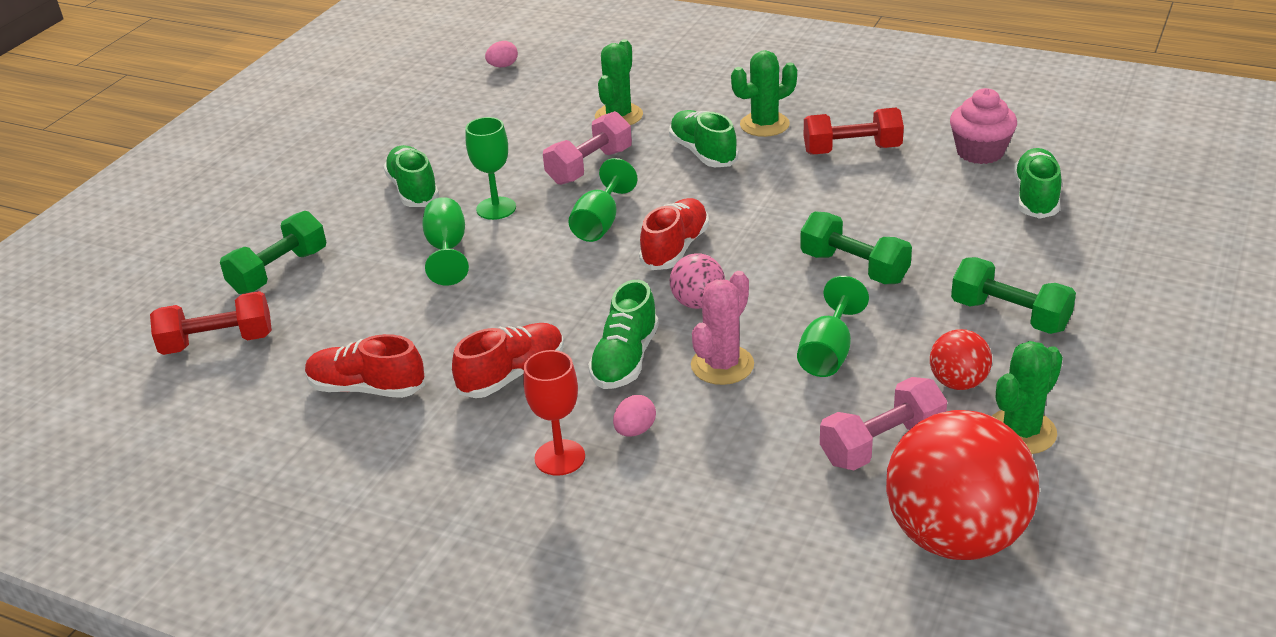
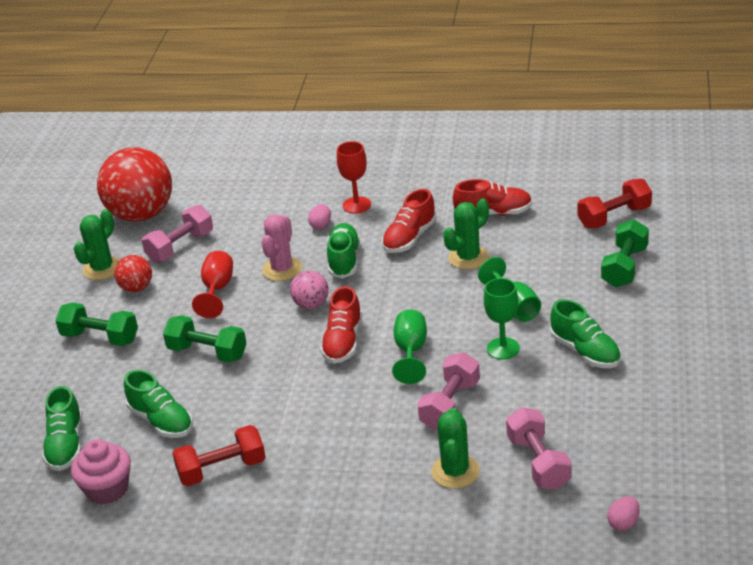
camera: 165 degrees right, 0 degrees up
green shoe [669,110,738,167] -> green shoe moved to [124,370,193,438]
green cactus [731,50,797,137] -> green cactus moved to [443,199,489,270]
green goblet [797,276,869,377] -> red goblet [192,251,233,318]
none -> pink dumbbell [506,407,571,490]

